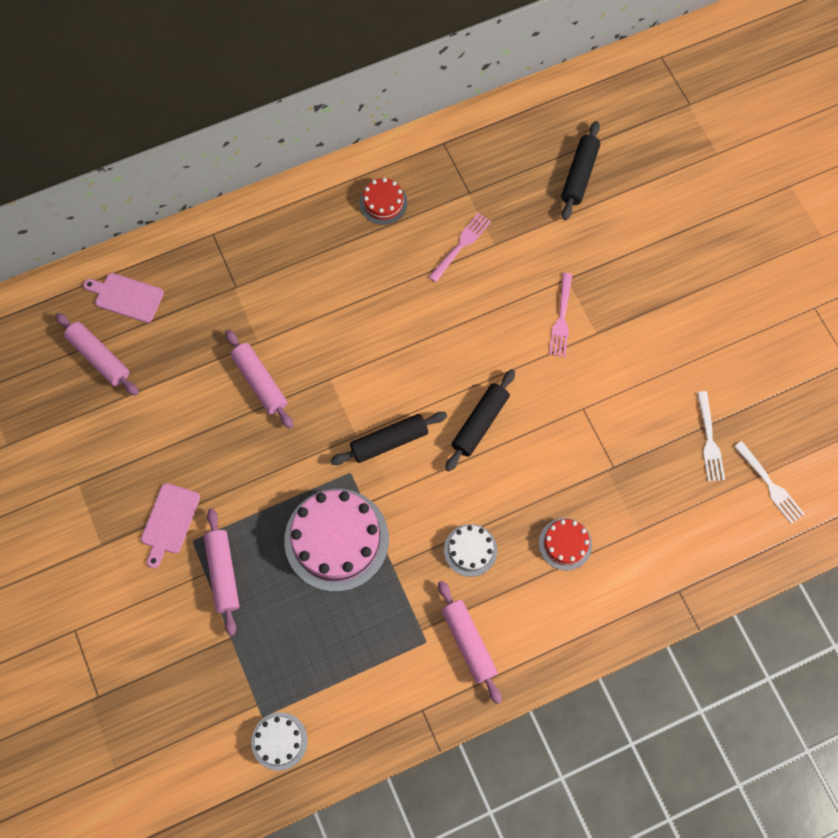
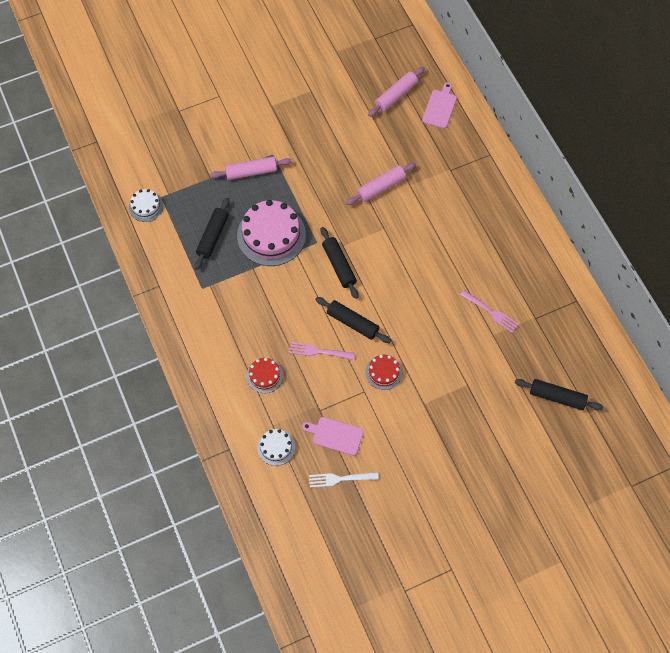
camera: 90 degrees right, 5 degrees down
pink cutting board [141,483,200,568] -> pink cutting board moved to [302,417,364,456]
red cake [359,178,407,225] -> red cake moved to [365,355,402,390]
pink rolling pin [438,581,502,704] -> none
white cake [444,524,497,577] -> white cake moved to [257,429,295,466]
pink fork [549,273,572,357] -> pink fork moved to [288,342,355,360]
white fork [734,441,805,524] -> none
none -> black rolling pin [195,198,230,270]

